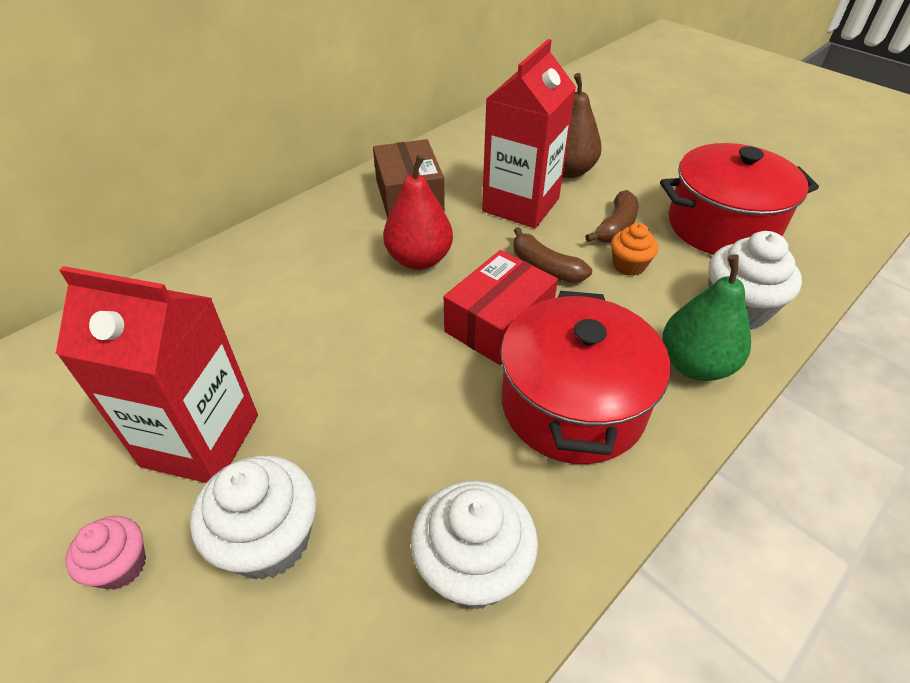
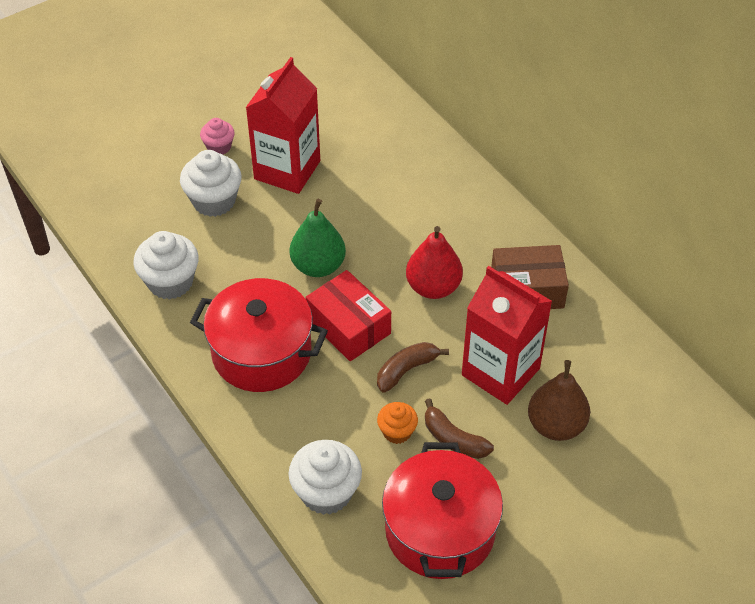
camera: 100 degrees right, 5 degrees up
green pear [662,254,751,381] -> green pear moved to [290,199,346,277]

